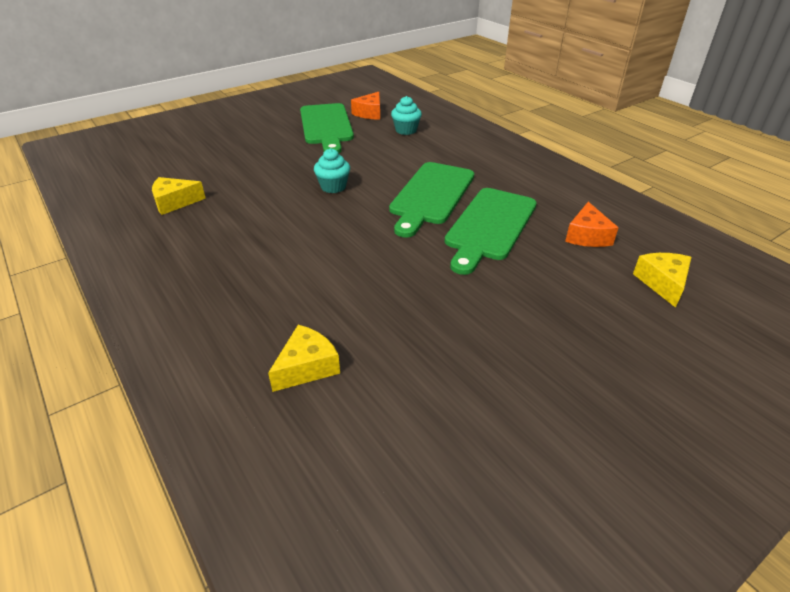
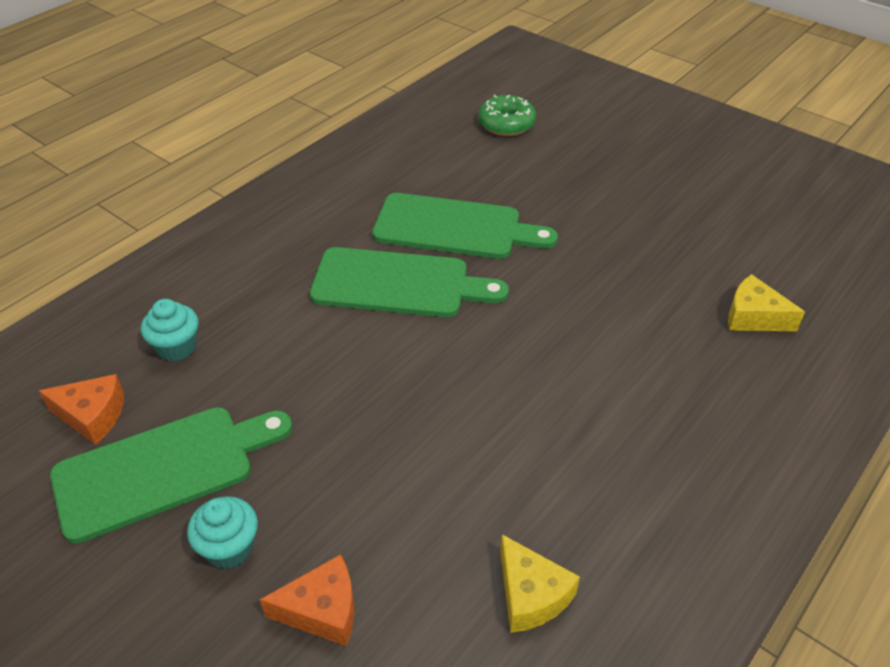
camera: 105 degrees left, 5 degrees up
turquoise cupcake [314,148,350,193] -> turquoise cupcake moved to [187,496,258,569]
orange cheese [565,202,618,247] -> orange cheese moved to [260,554,354,646]
yellow cheese [633,253,691,308] -> green donut [478,95,536,136]

